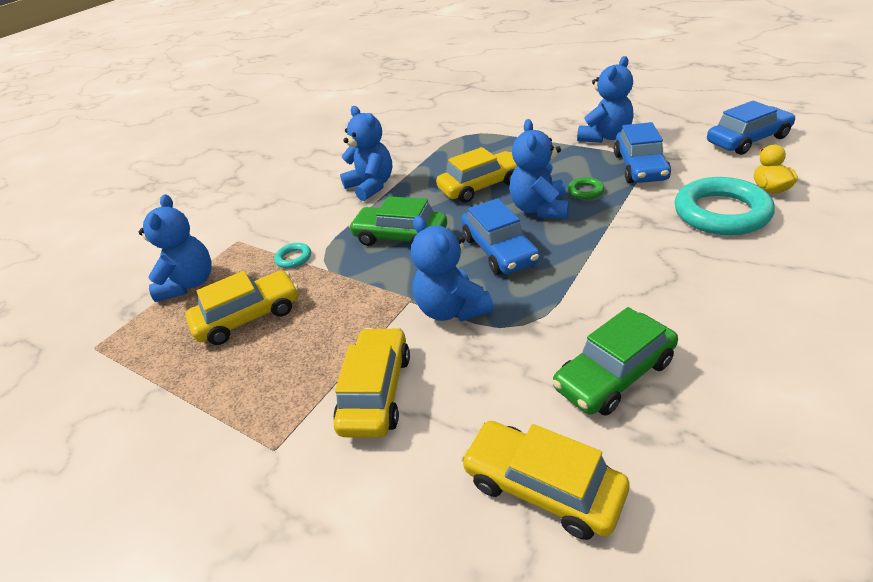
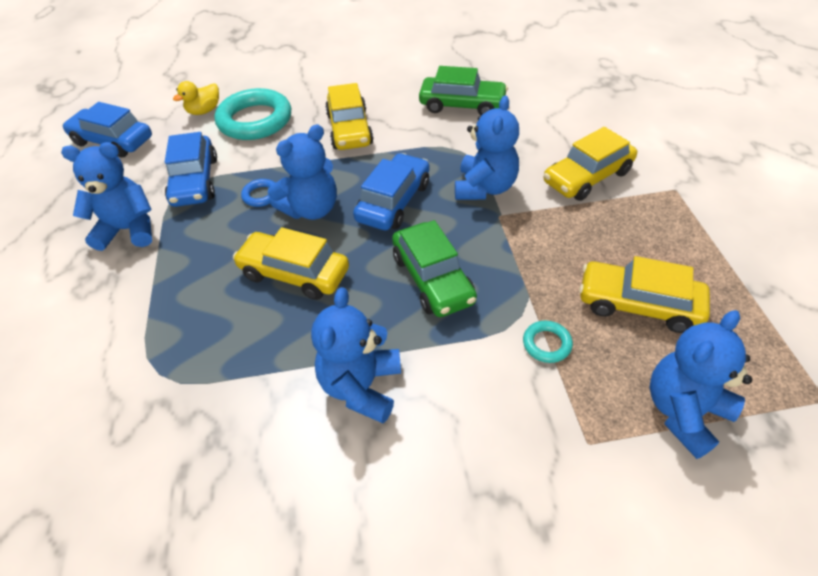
camera: 135 degrees left, 10 degrees up
yellow car [461,421,629,540] -> yellow car moved to [325,83,374,150]
green ring [568,177,604,200] -> blue ring [241,179,275,207]
blue car [614,122,671,183] -> blue car turned 120 degrees clockwise [165,132,217,207]

